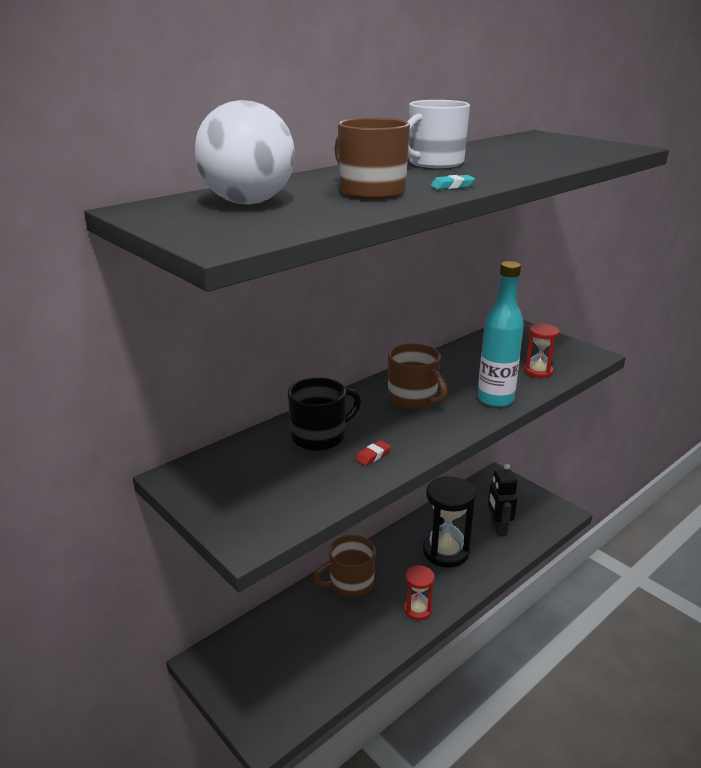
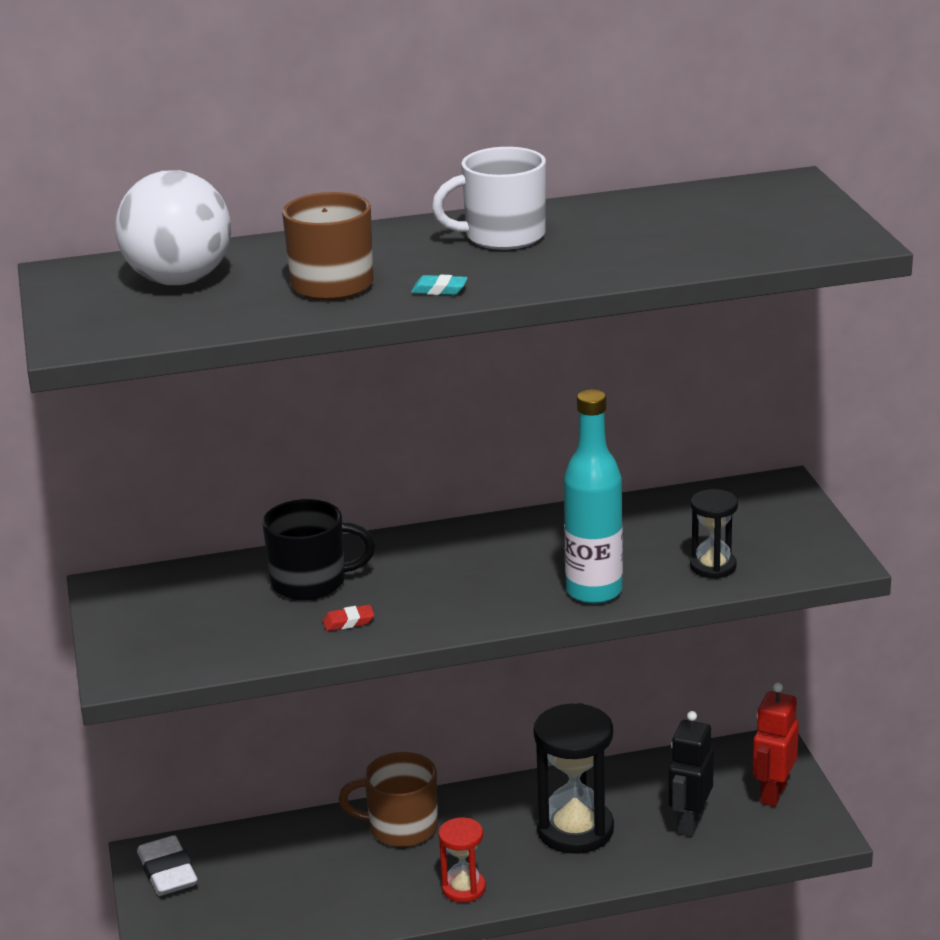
camera: 30 degrees right, 0 degrees up
brown mug [388,344,447,409] -> none
red hourglass [524,324,559,378] -> black hourglass [690,489,738,579]
none -> white eraser [137,835,198,896]
none -> red robot [753,682,799,807]

